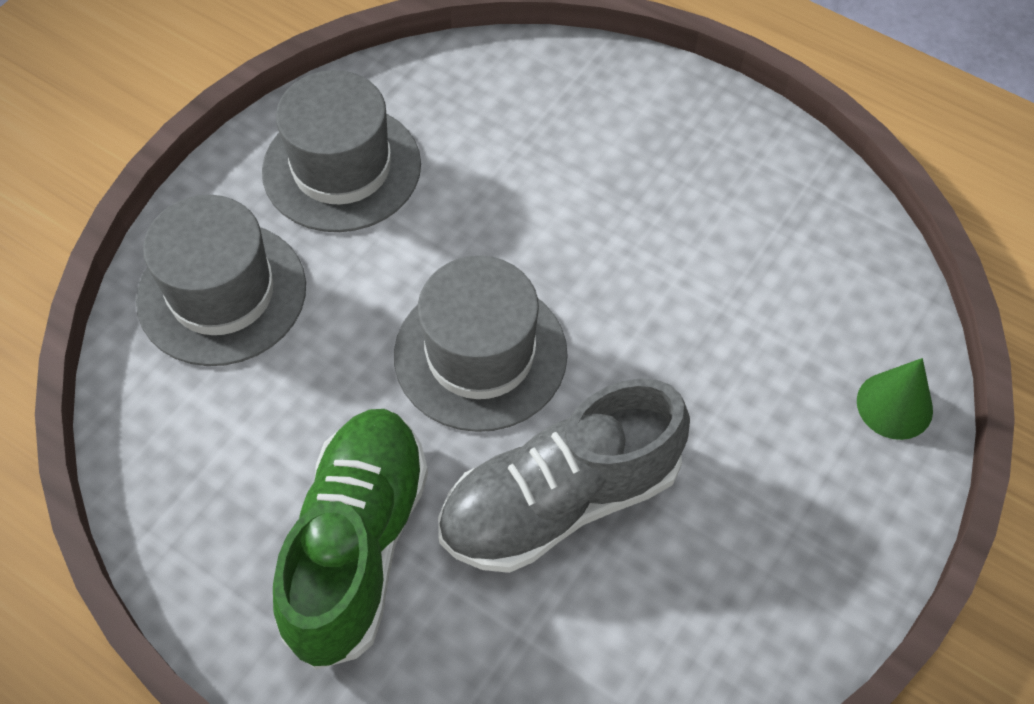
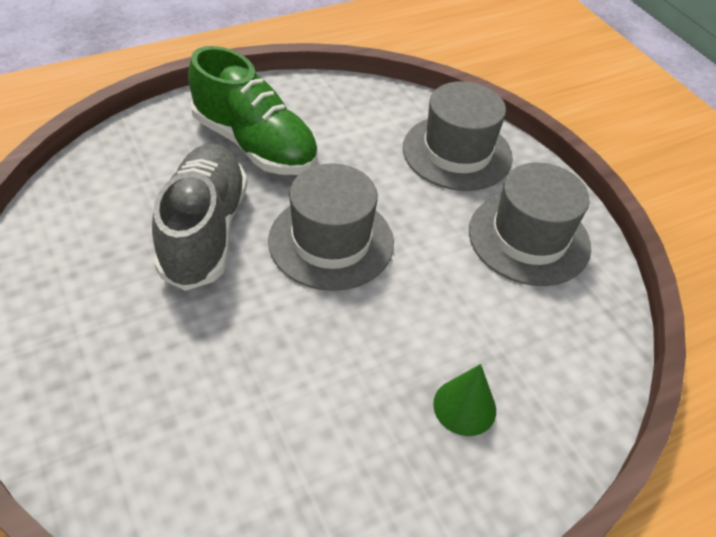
camera: 115 degrees right, 10 degrees down
green cone [857,358,933,440] -> green cone moved to [433,364,496,436]

